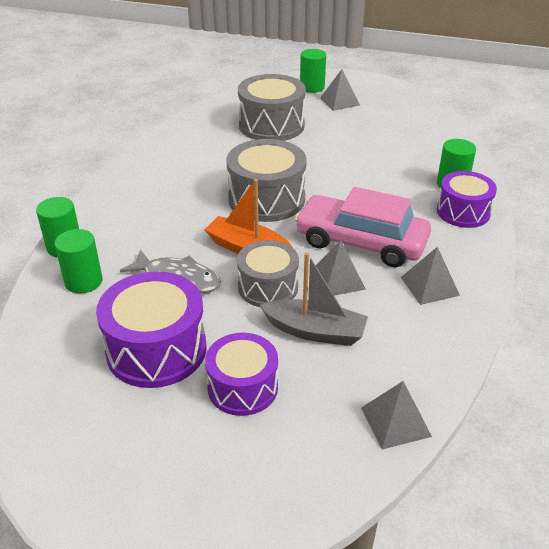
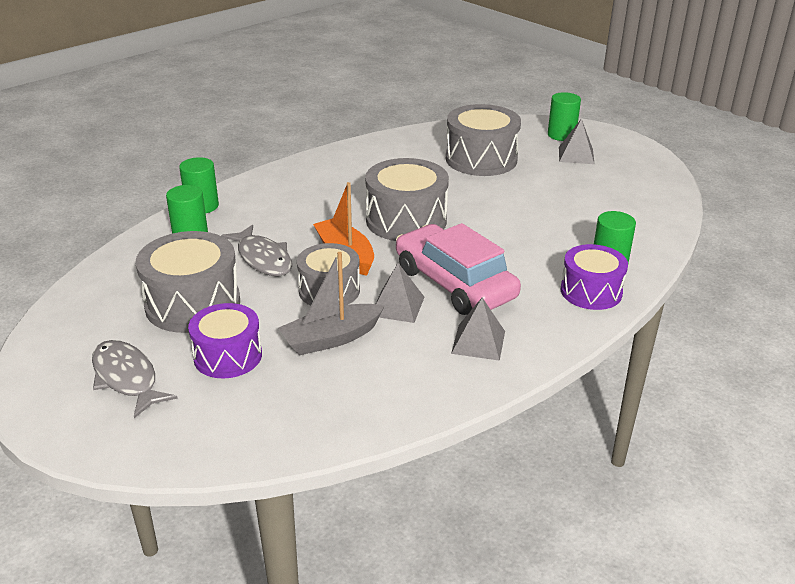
camera: 30 degrees right, 5 degrees down
purple drum [96,271,207,388] -> grey drum [135,231,240,333]
grey boat [260,252,368,346] -> grey boat turned 105 degrees clockwise [279,252,384,355]
grey pyramid [361,381,432,450] -> none
none -> grey fish [92,340,178,418]

